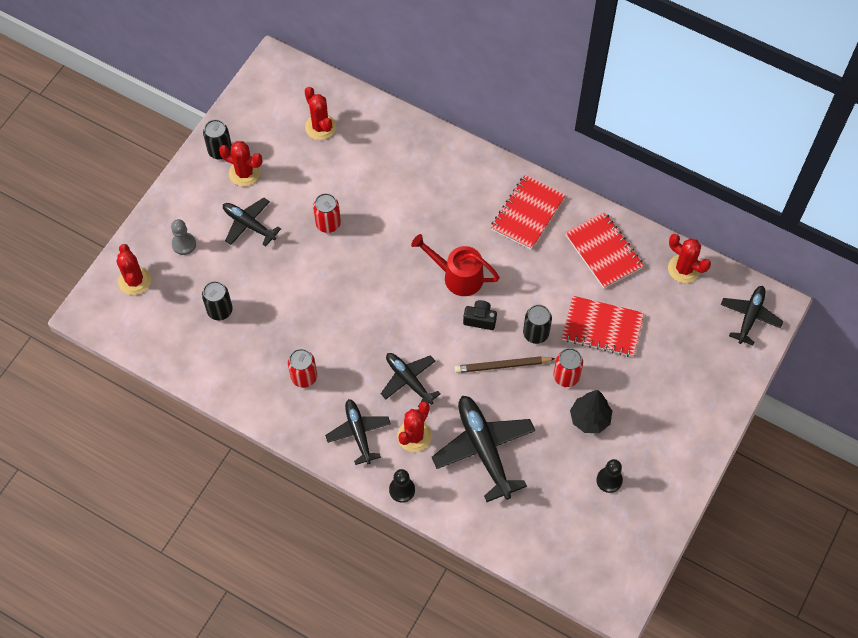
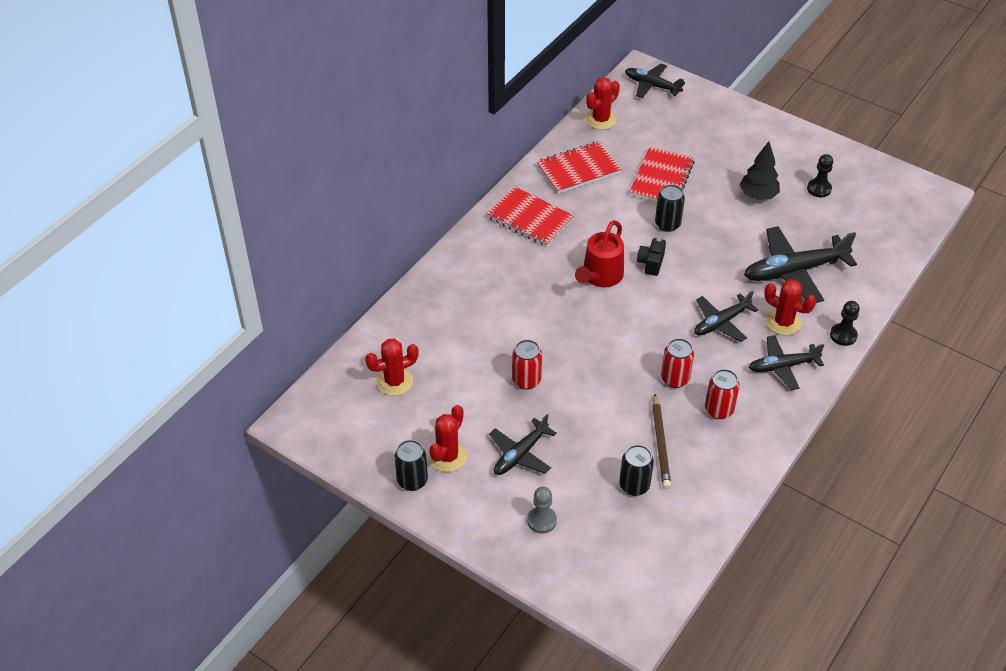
camera: 85 degrees left, 15 degrees down
red cactus [117,244,151,295] -> none
brown pencil [455,356,556,373] -> brown pencil moved to [652,394,671,489]
red can [553,348,583,387] -> red can moved to [661,338,694,388]

